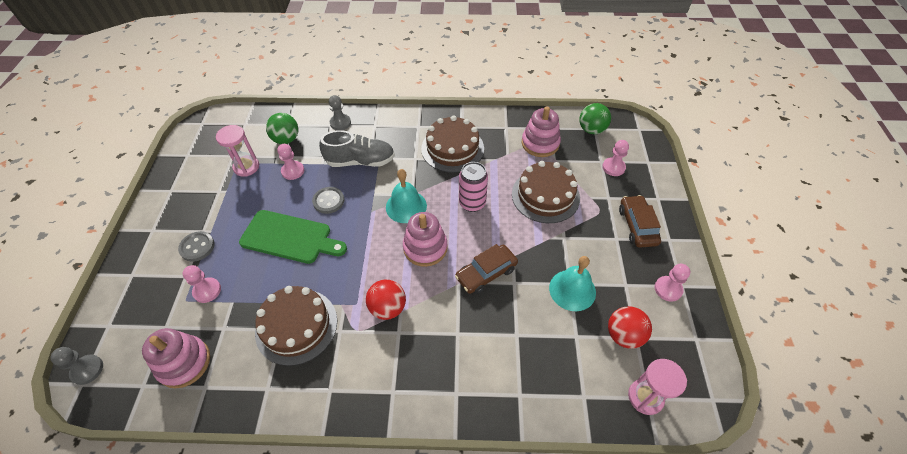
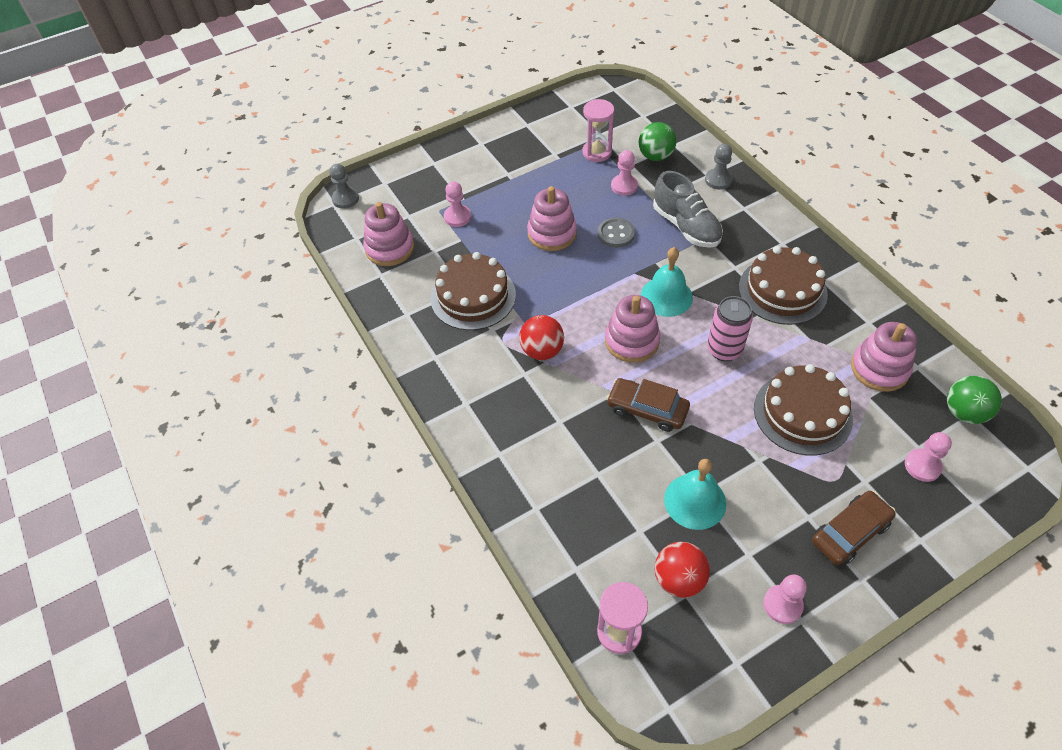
camera: 60 degrees right, 0 degrees up
grey button [178,231,215,262] -> none
green cutting board [239,210,347,264] -> pink stacking toy [527,186,577,251]

